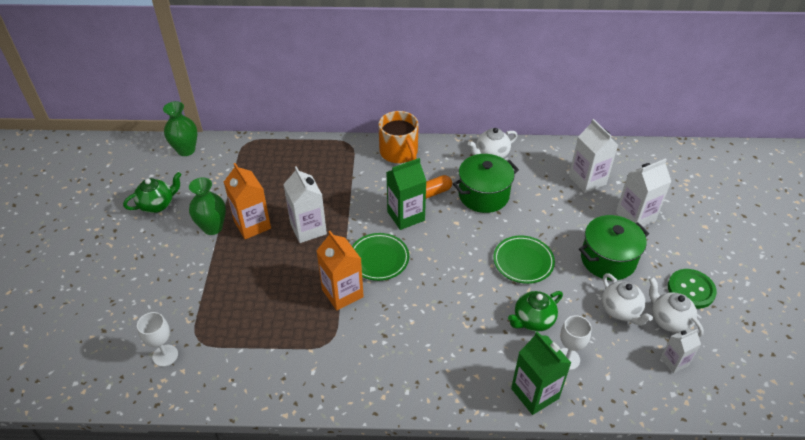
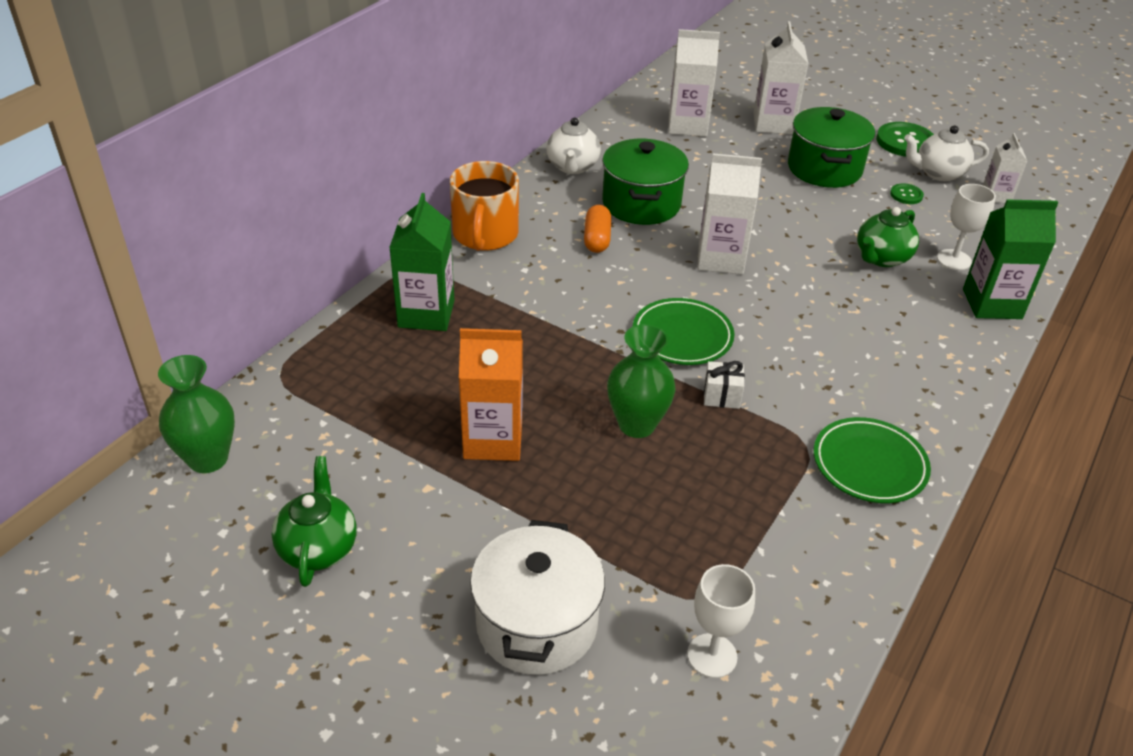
camera: 60 degrees left, 5 degrees down
green vase [189,177,226,235] -> green vase moved to [607,324,675,438]
white carton [283,166,327,243] -> white carton moved to [697,153,762,274]
orange carton [316,231,364,310] -> white gift [704,361,745,409]
orange mug [378,111,419,163] -> orange mug turned 90 degrees clockwise [450,161,519,251]
green carton [387,158,426,230] -> green carton moved to [389,193,454,331]
green plate [493,235,555,284] -> green plate moved to [814,417,931,503]
green teapot [508,291,563,332] -> green teapot turned 45 degrees clockwise [857,207,919,267]
white teapot [602,273,653,326] -> green button [890,183,924,204]
none -> white pot [470,520,605,675]

